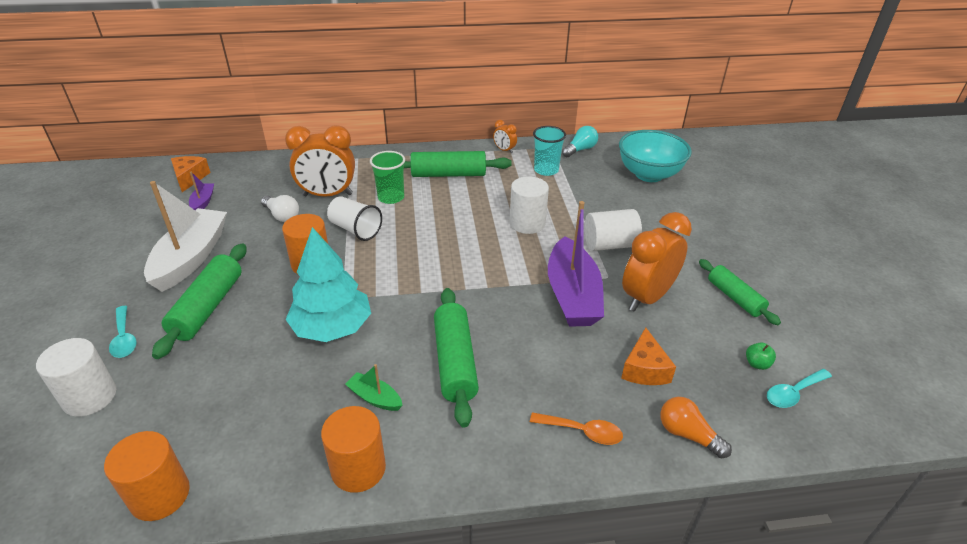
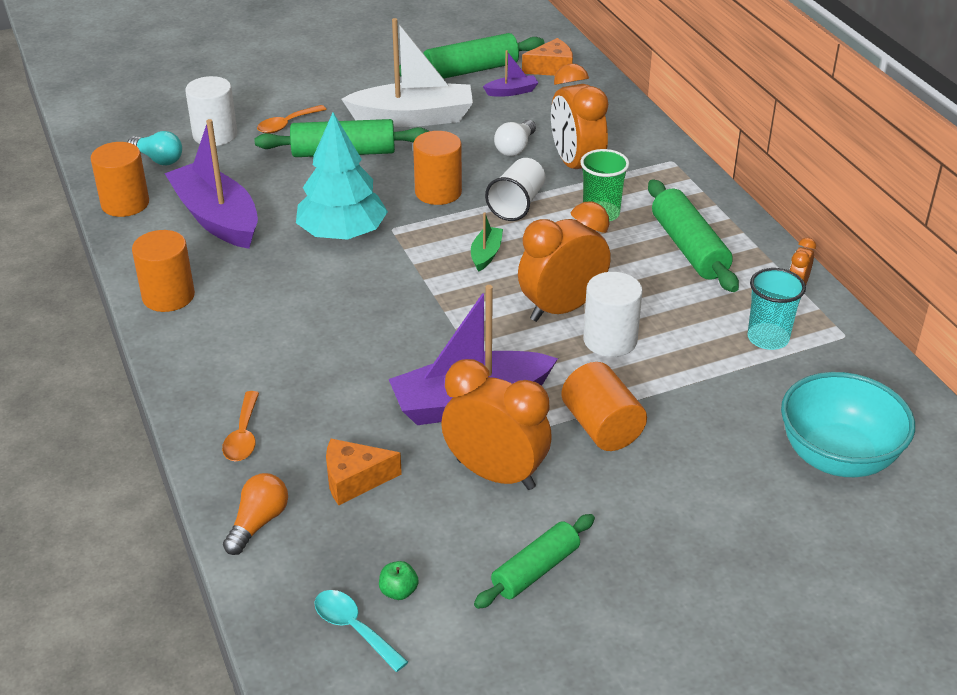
camera: 75 degrees right, 0 degrees up
turquoise spoon [109,306,137,358] -> orange spoon [257,105,327,133]
green boat [345,364,403,411] -> green boat moved to [471,212,503,272]
green rolling pin [434,288,479,428] -> green rolling pin moved to [399,33,545,79]
turquoise light bulb [562,126,598,157] -> turquoise light bulb moved to [128,131,182,165]
white cylinder [585,209,642,251] -> orange cylinder [561,362,647,451]
none -> purple boat [164,119,258,249]
none -> orange clock [518,201,611,322]

